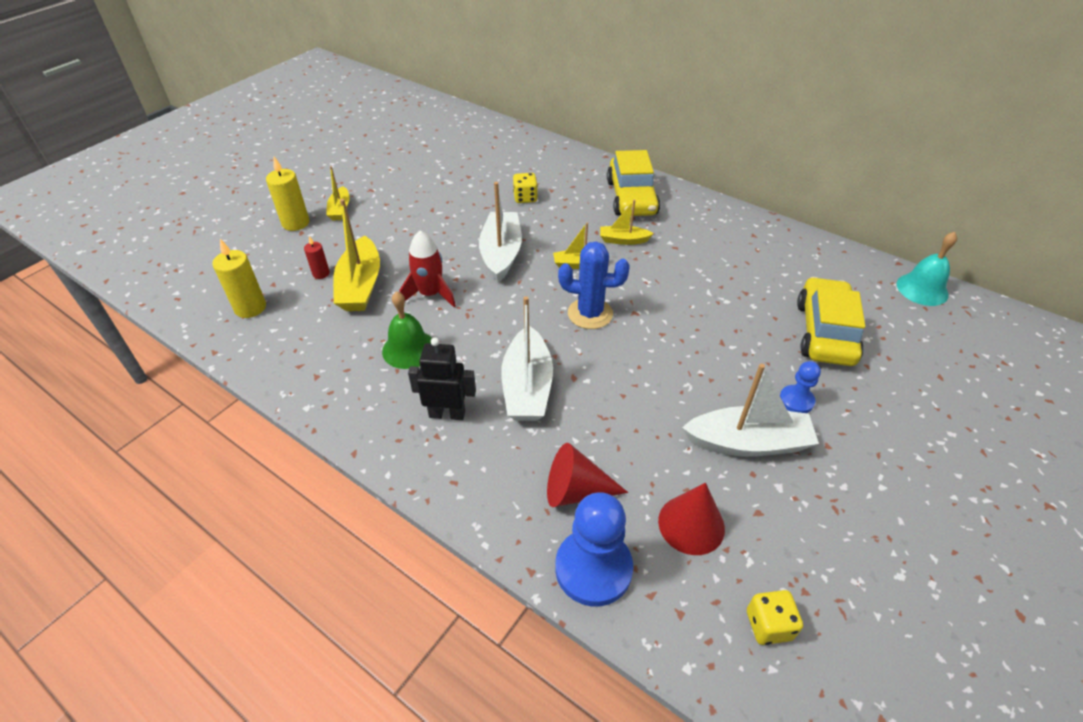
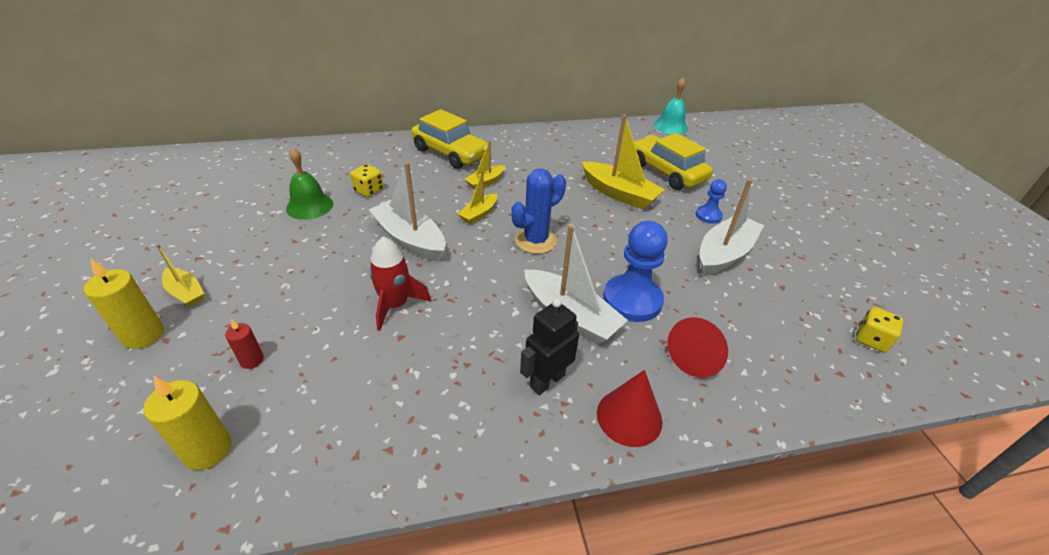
camera: 50 degrees left, 5 degrees down
yellow boat [333,199,380,311] -> yellow boat moved to [582,114,665,210]
green bell [382,291,432,369] -> green bell moved to [286,148,333,220]
blue pawn [555,492,633,607] -> blue pawn moved to [603,221,668,322]
red cone [658,483,725,555] -> red cone moved to [597,370,662,447]

